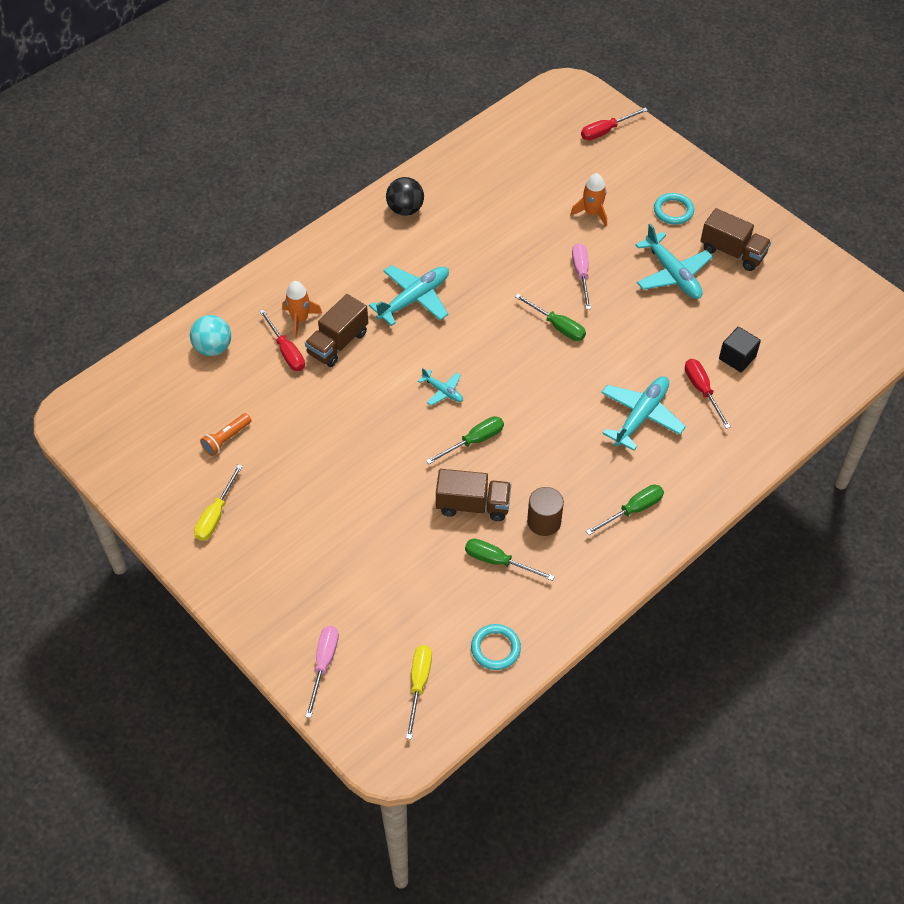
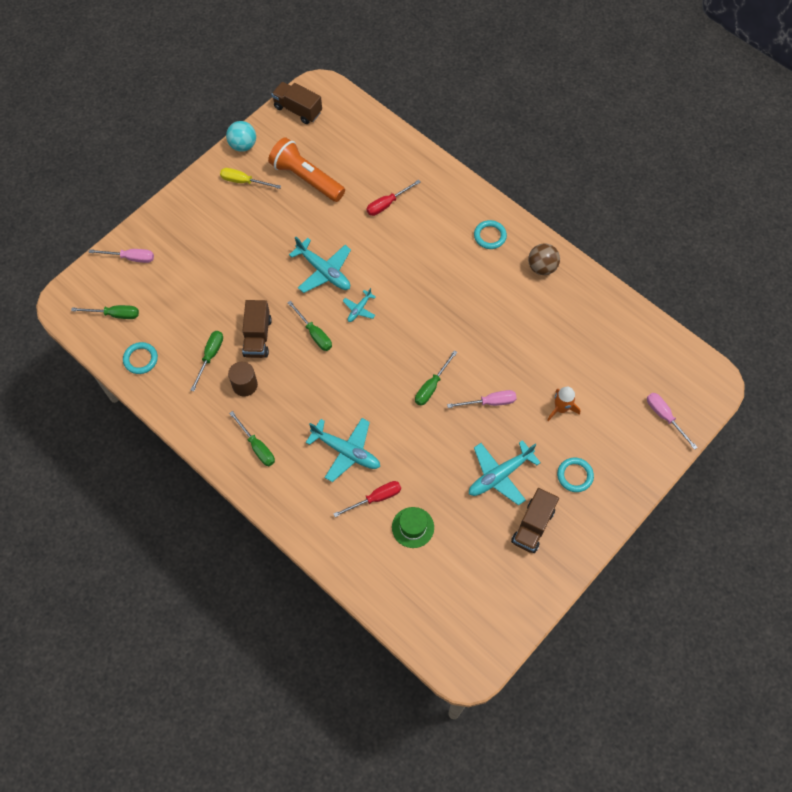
camera: 85 degrees right, 10 degrees up
turquoise ball [190,315,231,356] -> turquoise ball moved to [226,121,256,152]
orange flashlight [200,413,251,456] -> orange flashlight [268,137,345,202], size x2.08
orange rocket [282,281,322,338] -> none
brown truck [305,294,368,367] -> brown truck moved to [272,82,322,124]
turquoise plane [369,265,449,326] -> turquoise plane moved to [289,237,351,293]
black ball [386,177,424,216] -> brown ball [528,243,560,275]
yellow screwdriver [406,645,432,740] -> green screwdriver [71,305,139,319]
red screwdriver [581,108,648,140] -> pink screwdriver [647,393,698,450]
black cube [719,327,761,372] -> green hat [392,507,434,548]
none -> turquoise ring [474,220,507,249]

